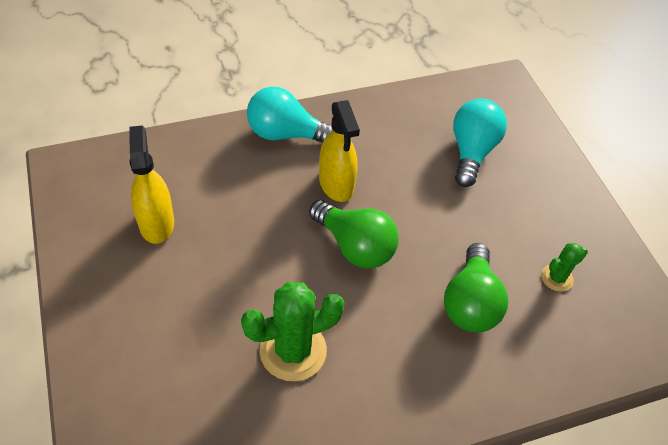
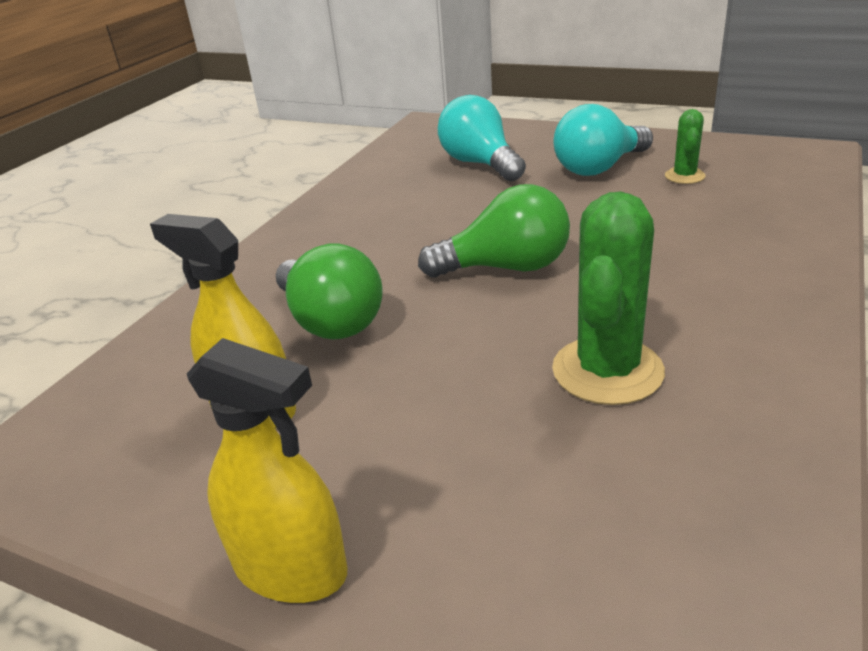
camera: 40 degrees left, 20 degrees down
turquoise light bulb [247,87,333,143] -> turquoise light bulb moved to [553,104,653,176]
yellow spray bottle [319,100,360,202] -> yellow spray bottle moved to [187,338,347,603]
green light bulb [444,243,508,332] -> green light bulb moved to [276,243,383,340]

